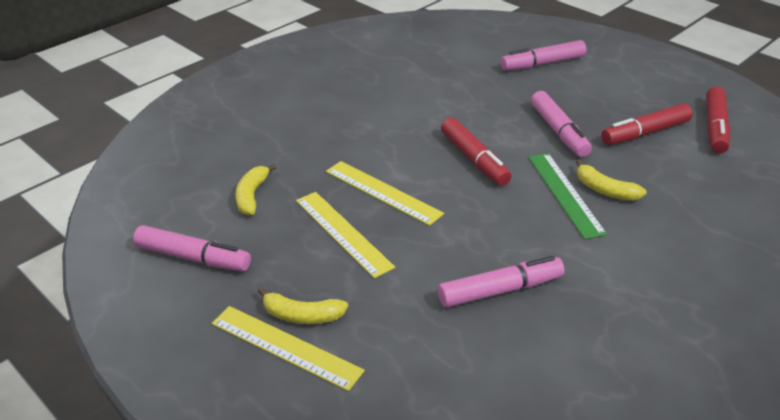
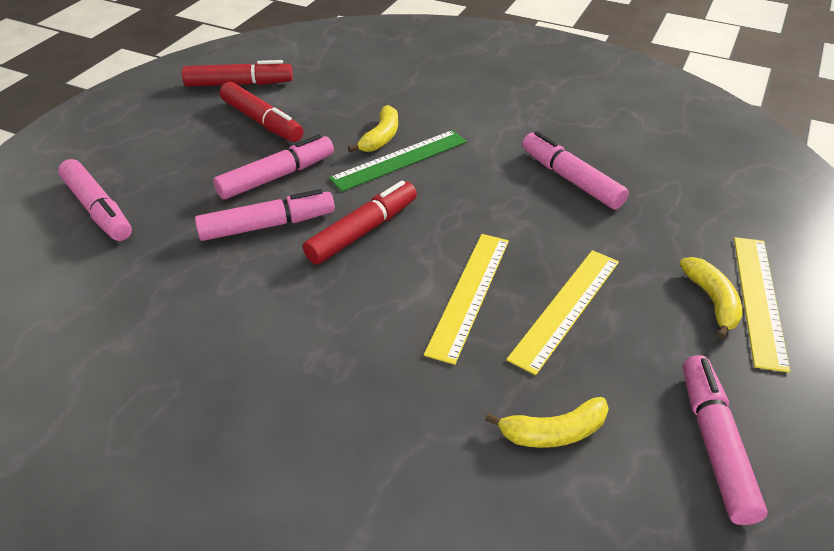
camera: 110 degrees left, 5 degrees up
none -> pink marker [195,189,335,241]

